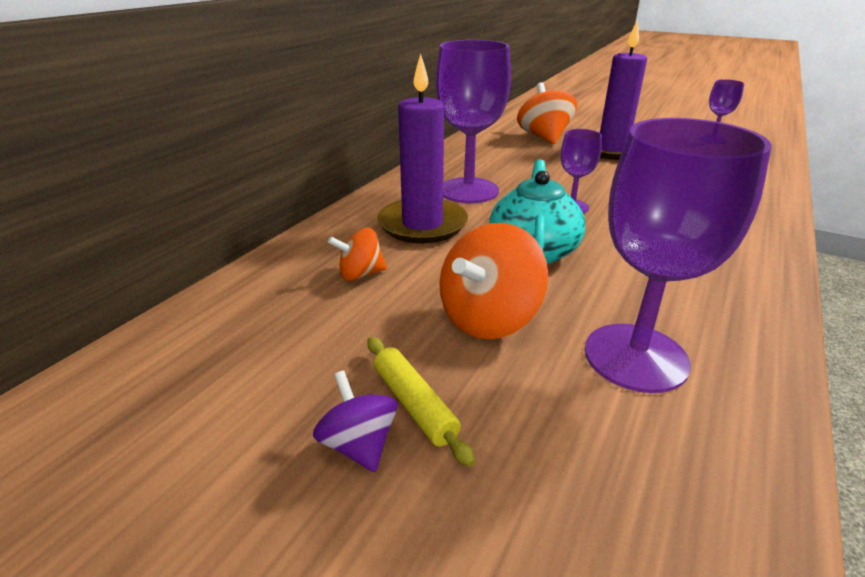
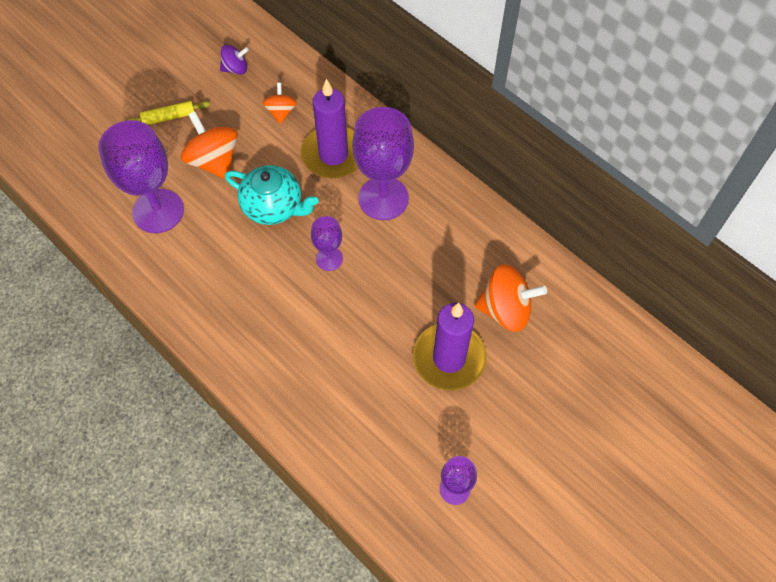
camera: 105 degrees right, 30 degrees up
purple spinning top [313,370,398,472] -> purple spinning top moved to [220,45,249,75]

